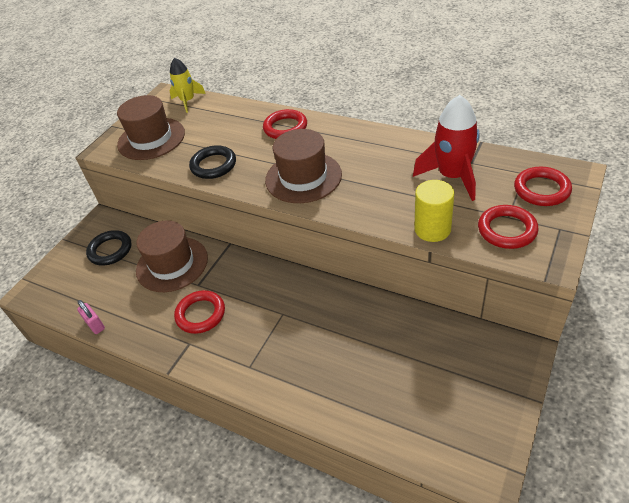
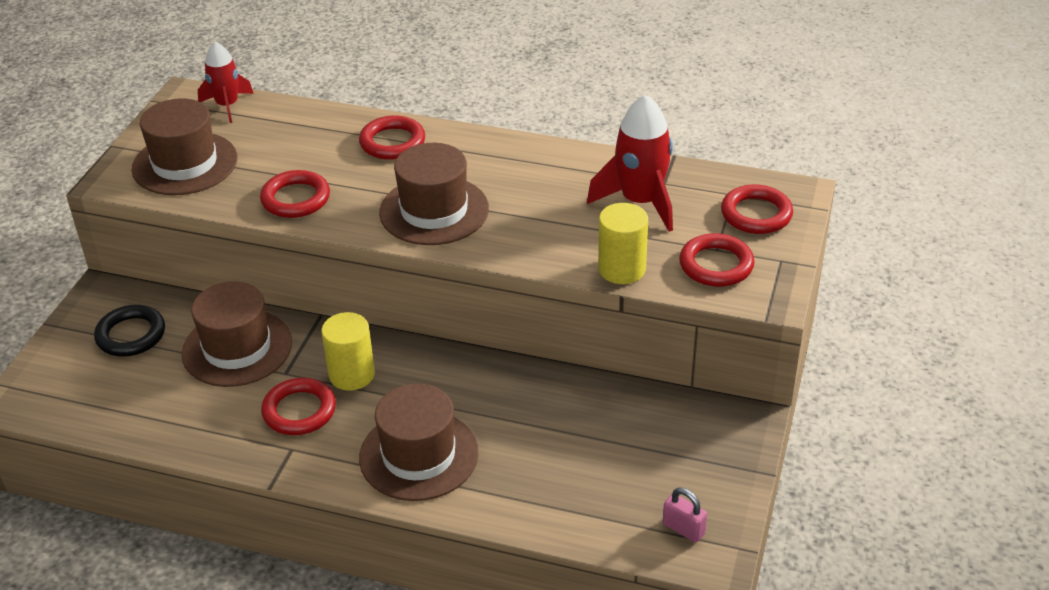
camera: 15 degrees left, 5 degrees down
pink padlock [77,300,105,334] -> pink padlock moved to [663,488,707,543]
yellow rocket [169,58,206,113] -> red rocket [198,42,254,123]
black ring [189,145,236,179] -> red ring [260,170,330,218]
none -> yellow cylinder [321,312,375,390]
none -> brown hat [359,383,478,501]

